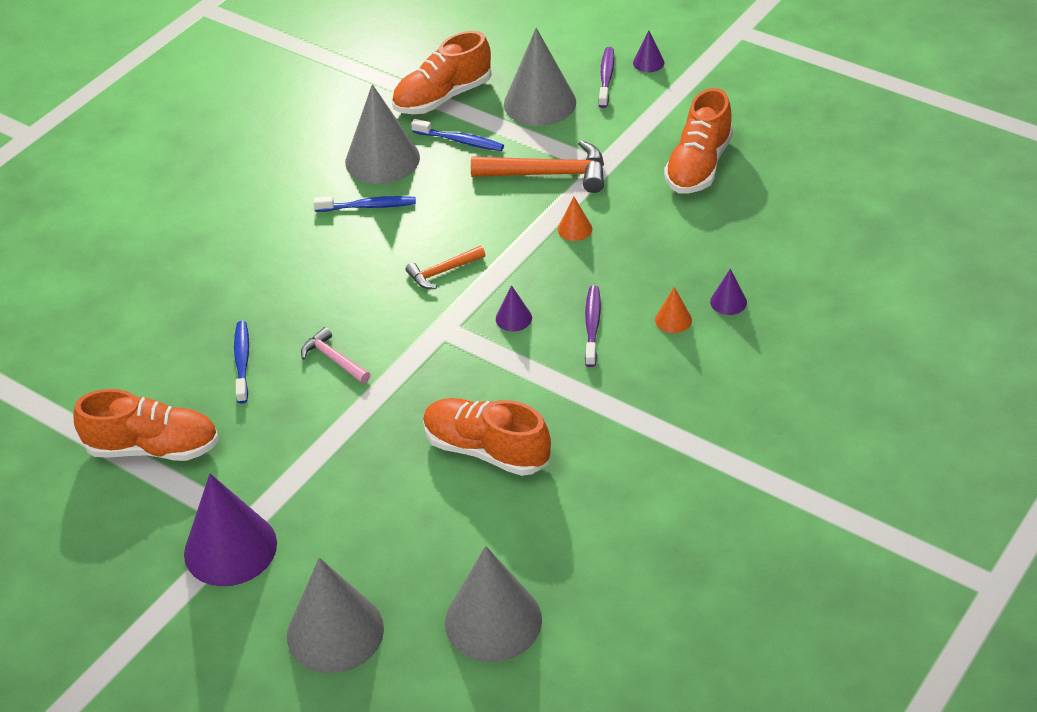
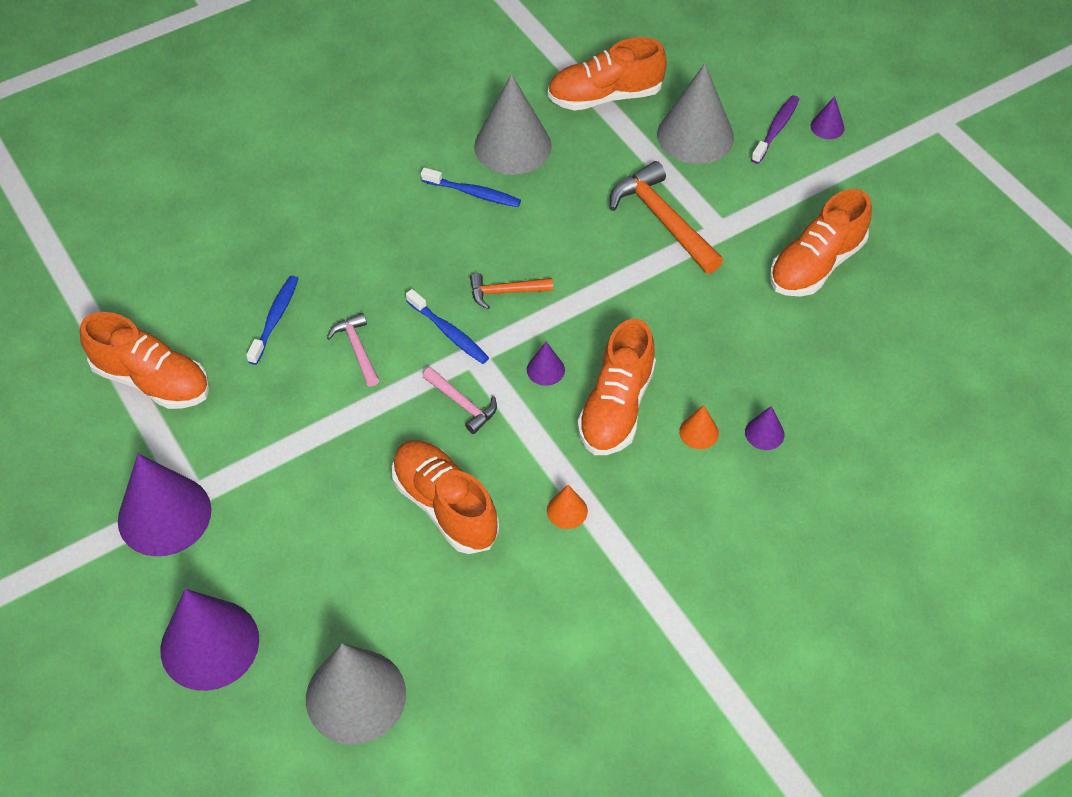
camera: 20 degrees right, 10 degrees up
grey cone [287,558,384,673] -> purple cone [160,589,259,691]
blue toothbrush [411,119,504,151] -> blue toothbrush moved to [406,289,489,364]
orange hammer [471,140,604,193] -> orange hammer turned 150 degrees counterclockwise [610,161,723,274]
orange cone [558,197,592,241] -> orange cone moved to [547,485,588,529]
purple toothbrush [585,286,601,367] -> orange shoe [577,319,656,455]
none -> pink hammer [422,367,497,434]

